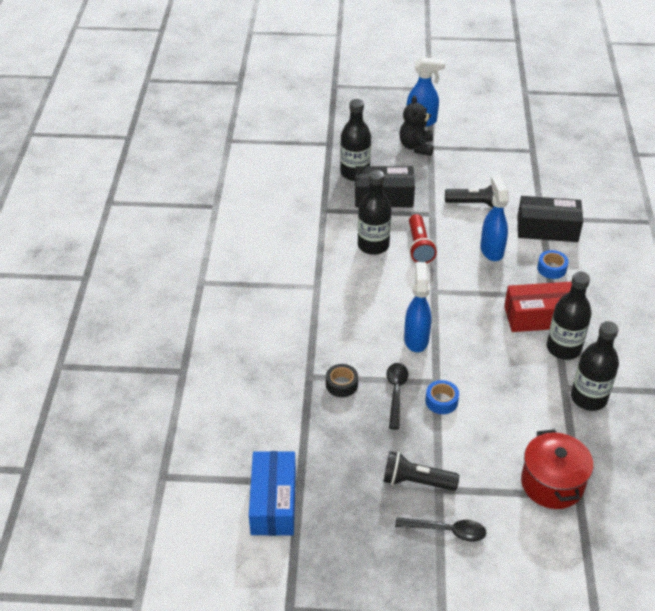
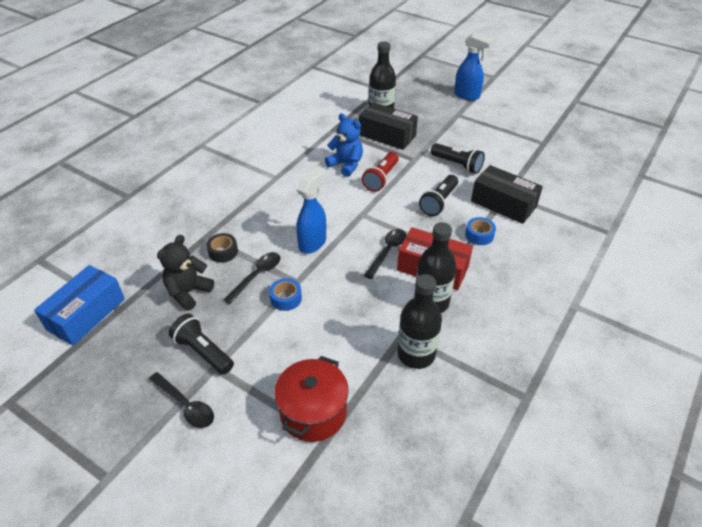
camera: 30 degrees right, 0 degrees up
black bottle [358,170,392,255] -> blue teddy bear [325,113,363,177]
black teddy bear [399,96,434,156] -> black teddy bear moved to [157,235,214,311]
blue spray bottle [480,176,509,261] -> black flashlight [419,175,458,216]
none -> black spoon [364,229,406,279]

